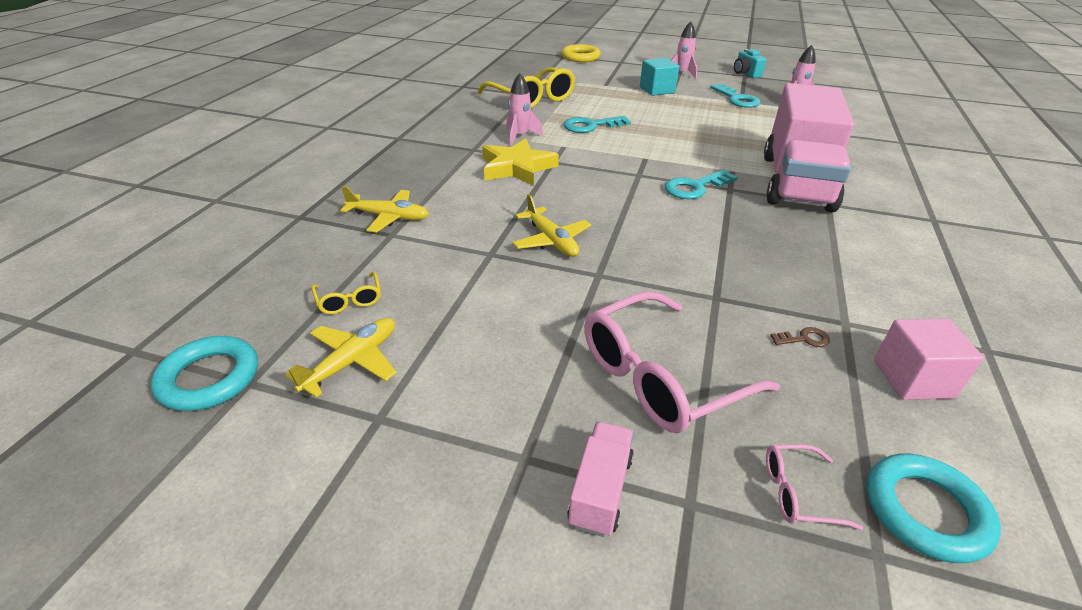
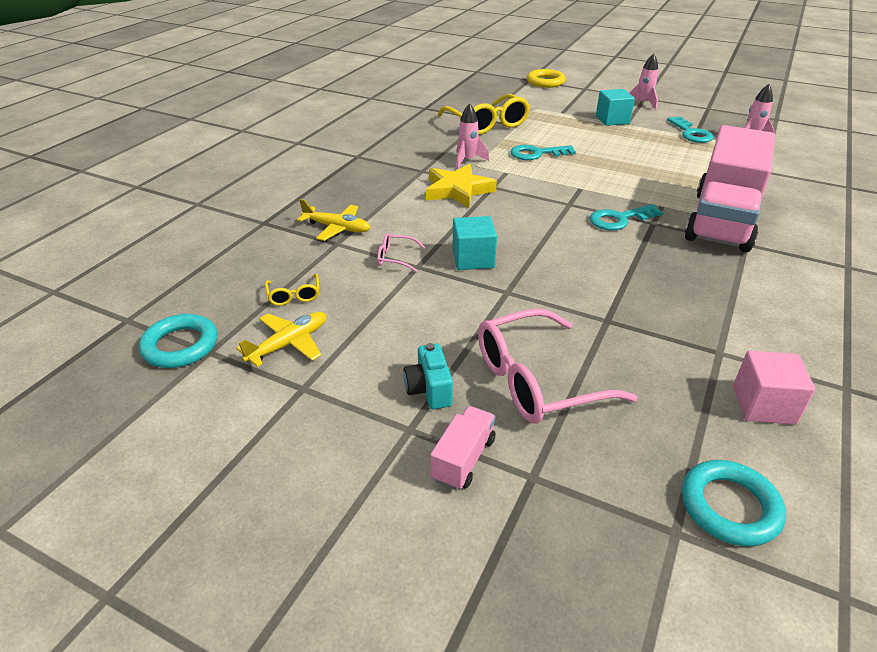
camera: 10 degrees right, 0 degrees up
yellow plane [512,194,591,257] -> turquoise cube [452,216,497,270]
turquoise camera [734,49,766,78] -> turquoise camera moved to [403,343,453,409]
pink glasses [766,444,863,530] -> pink glasses moved to [377,233,426,272]
brown key [770,327,830,347] -> none

